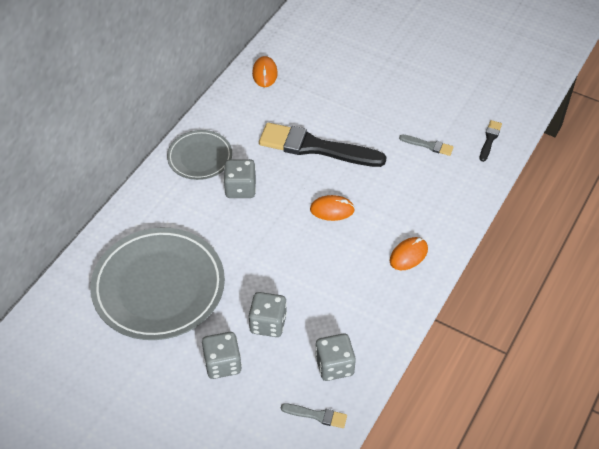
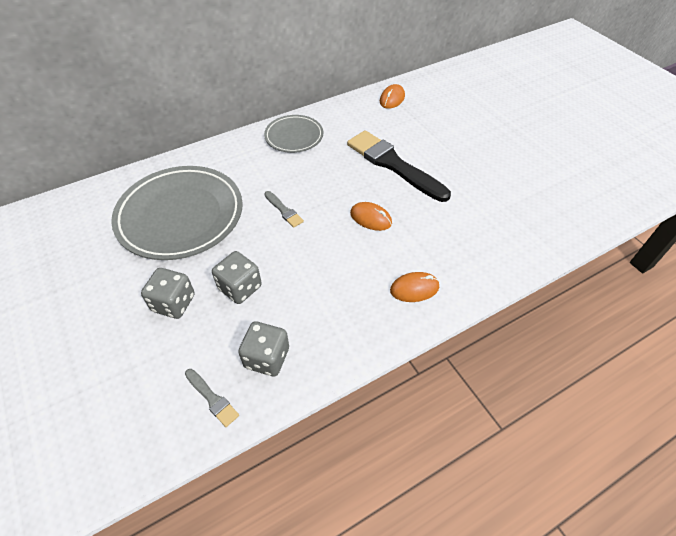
camera: 30 degrees right, 0 degrees up
grey dice [224,159,256,198] -> none
grey brush [399,135,454,156] -> grey brush moved to [265,191,304,228]
black brush [480,120,502,162] -> none

